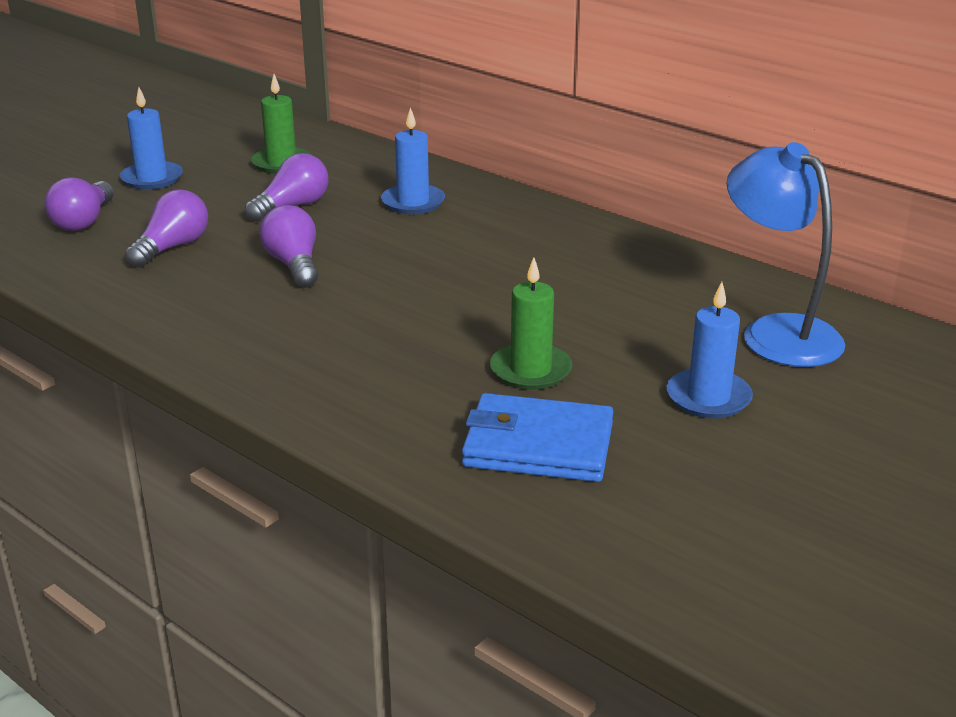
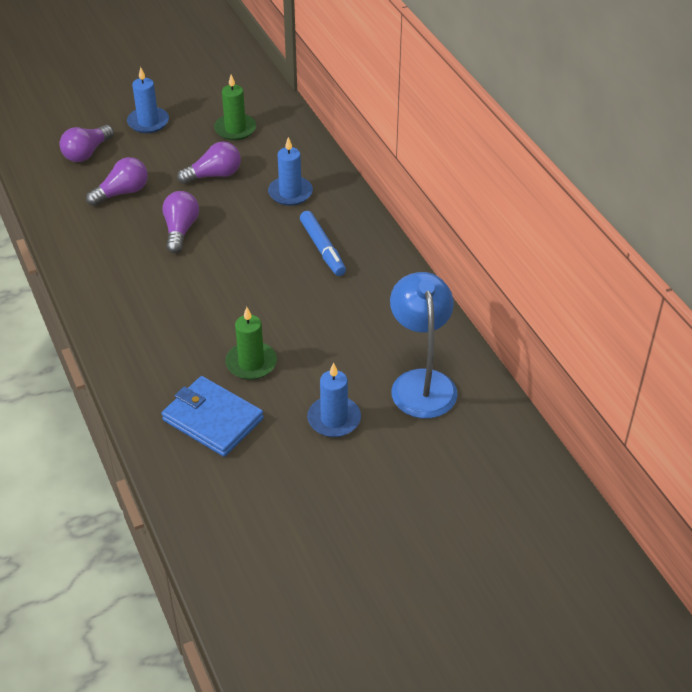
camera: 25 degrees right, 15 degrees up
none -> blue marker [300,211,346,276]

